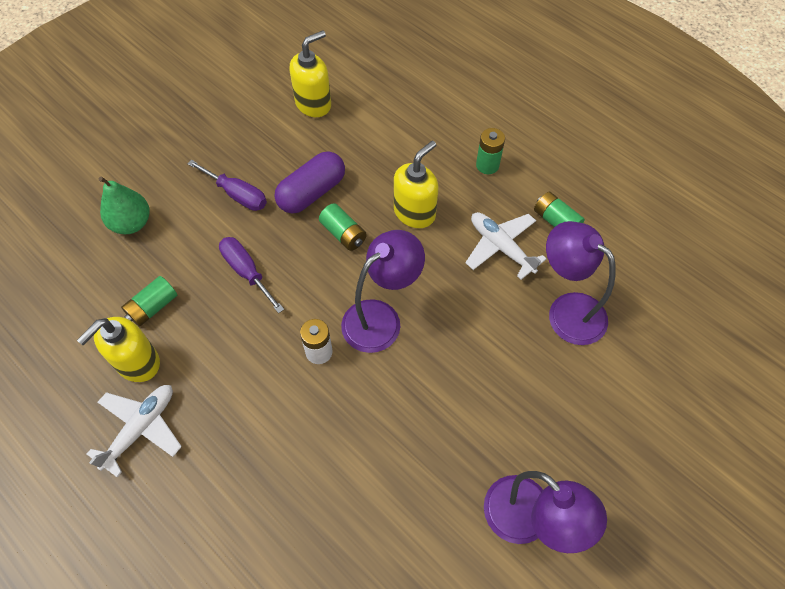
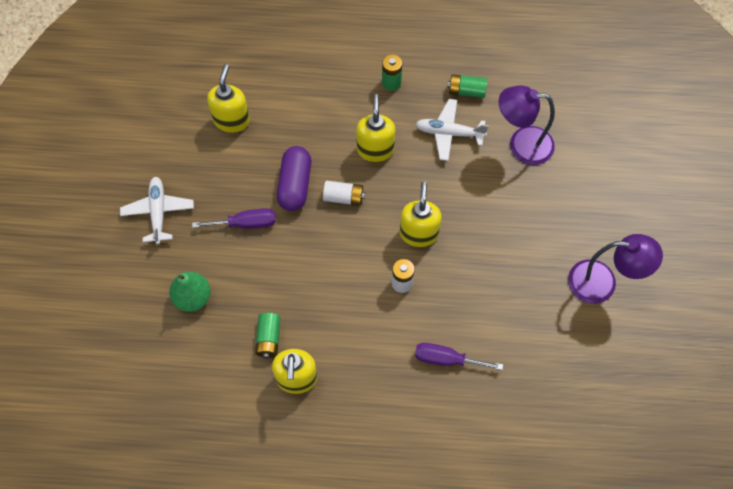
camera: 40 degrees left, 5 degrees up
white plane [87,385,182,477] -> white plane moved to [120,177,194,244]
purple screwdriver [219,237,284,313] -> purple screwdriver moved to [415,343,503,370]
green battery [319,203,367,251] -> white battery [323,181,365,206]
purple lamp [341,230,425,353] -> yellow soap dispenser [400,182,442,247]

